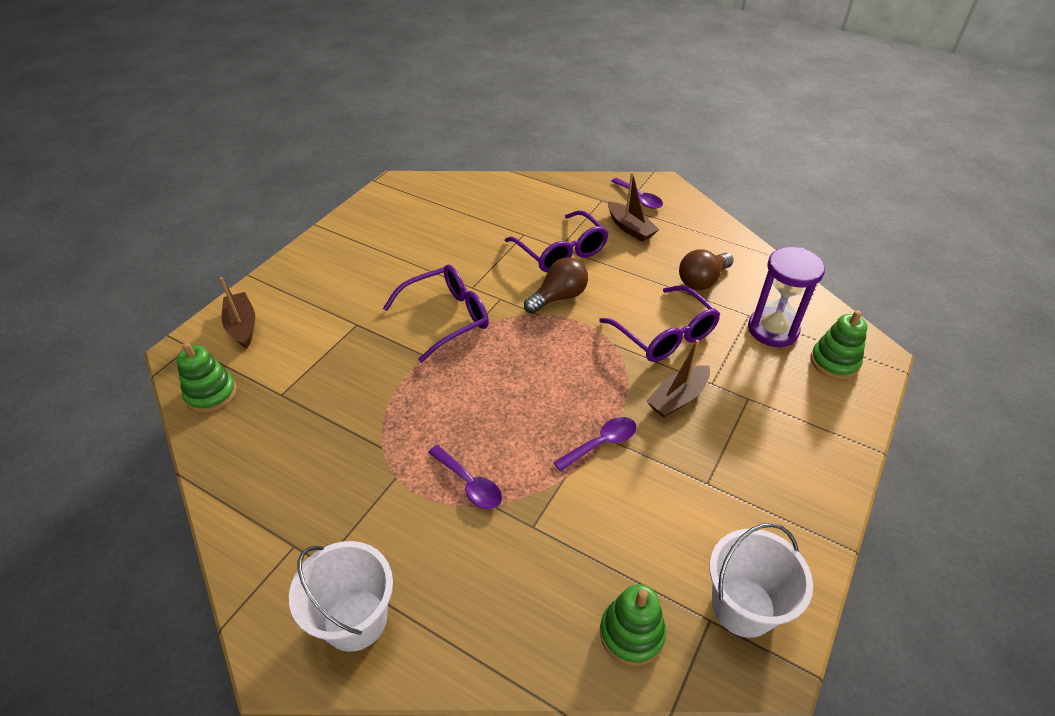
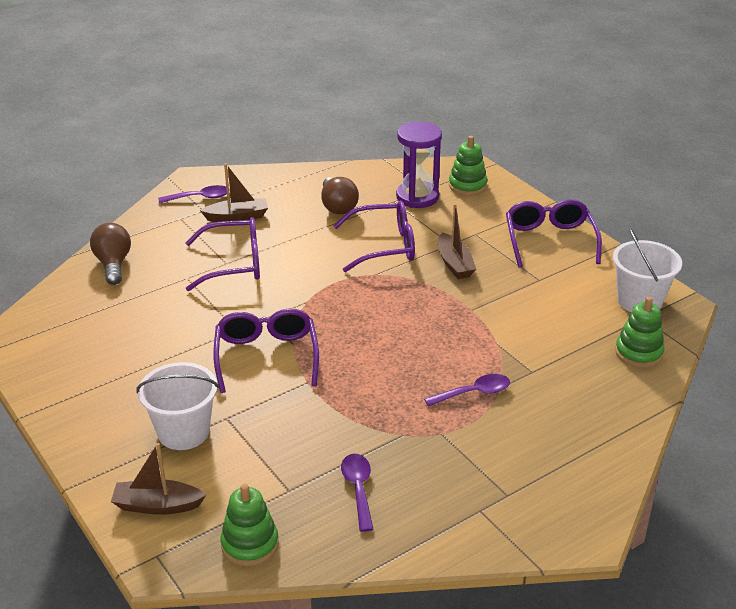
camera: 65 degrees left, 10 degrees down
white bucket [289,541,393,652] -> white bucket moved to [136,362,219,450]
brown light bulb [524,257,588,314] -> brown light bulb moved to [90,223,131,285]
purple spoon [553,417,637,472] -> purple spoon moved to [341,454,373,532]
none -> purple glasses [506,199,602,268]

